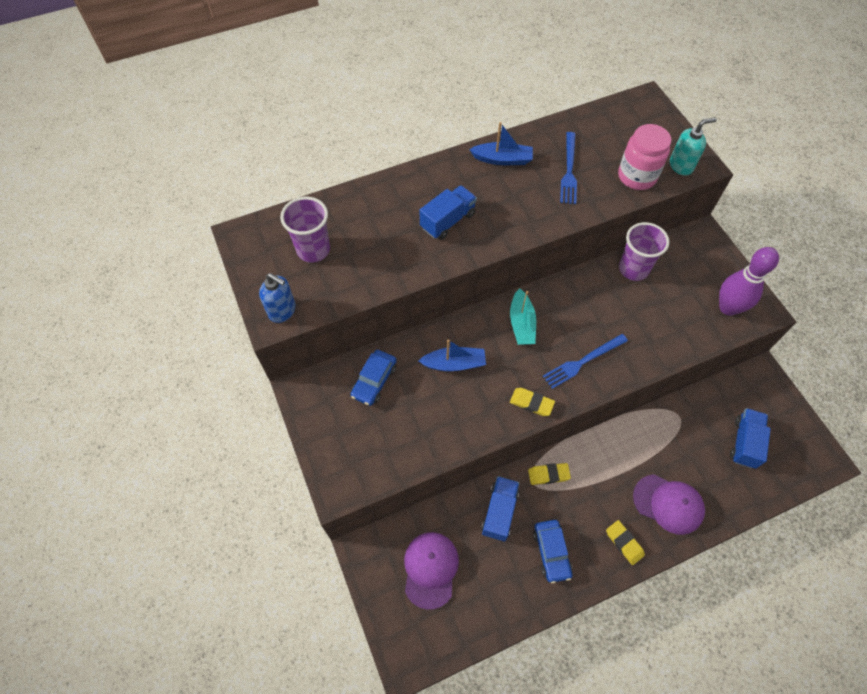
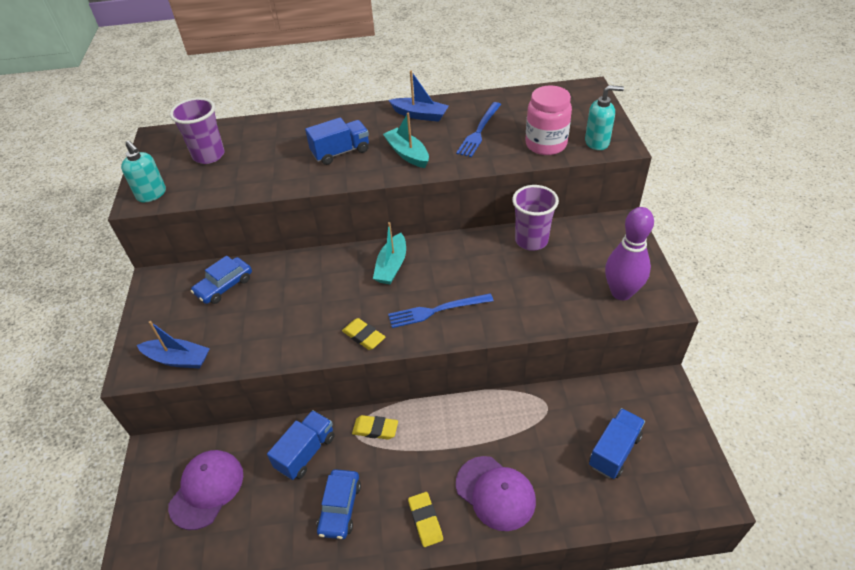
camera: 20 degrees right, 15 degrees down
blue soap dispenser [259,273,296,323] -> turquoise soap dispenser [121,141,166,202]
blue boat [419,340,486,371] -> blue boat moved to [137,321,210,368]
none -> turquoise boat [383,112,429,168]

